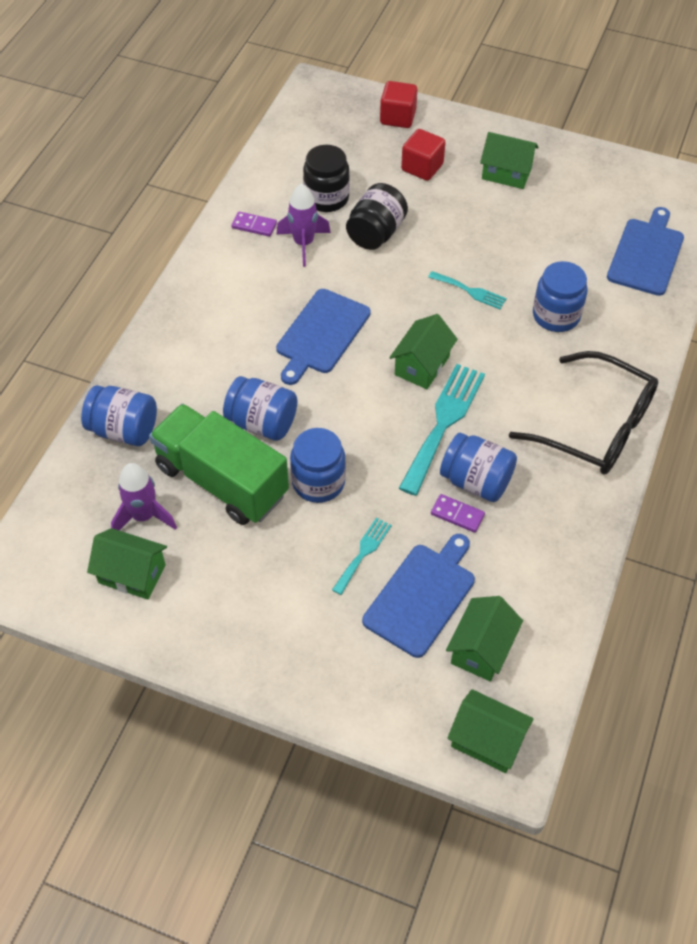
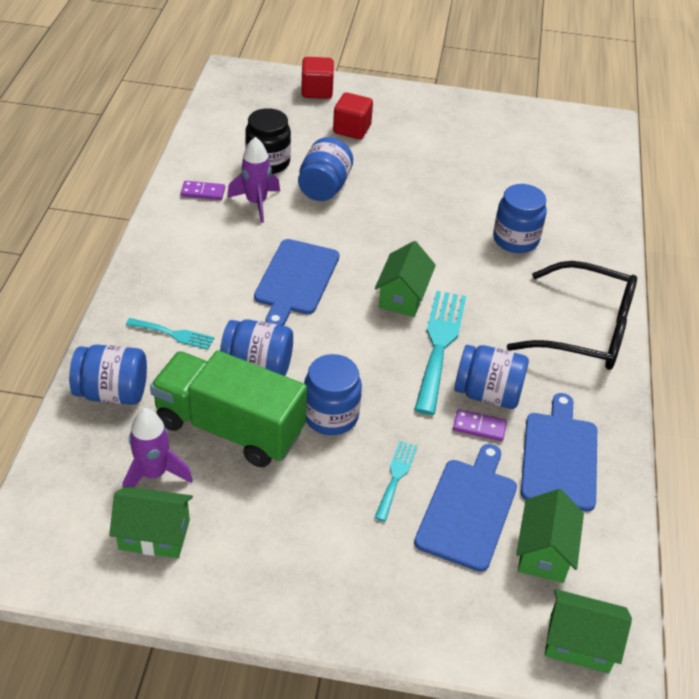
camera: 15 degrees left, 10 degrees down
black jar [346,183,408,250] -> blue jar [298,137,353,201]
turquoise fork [428,271,507,309] -> turquoise fork moved to [126,318,215,350]
green house [480,132,539,189] -> none
blue cutting board [607,207,684,296] -> blue cutting board moved to [521,393,597,511]

